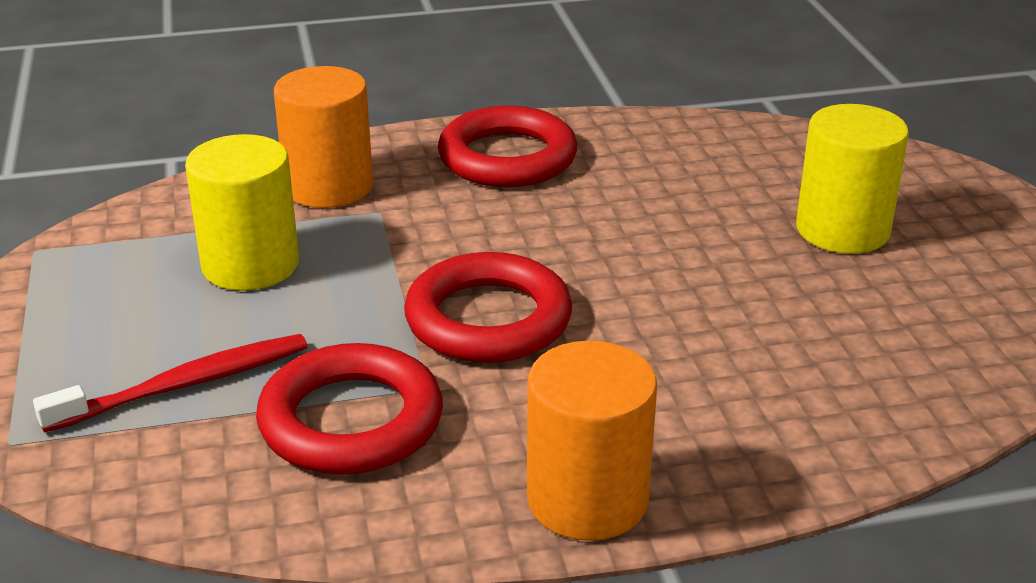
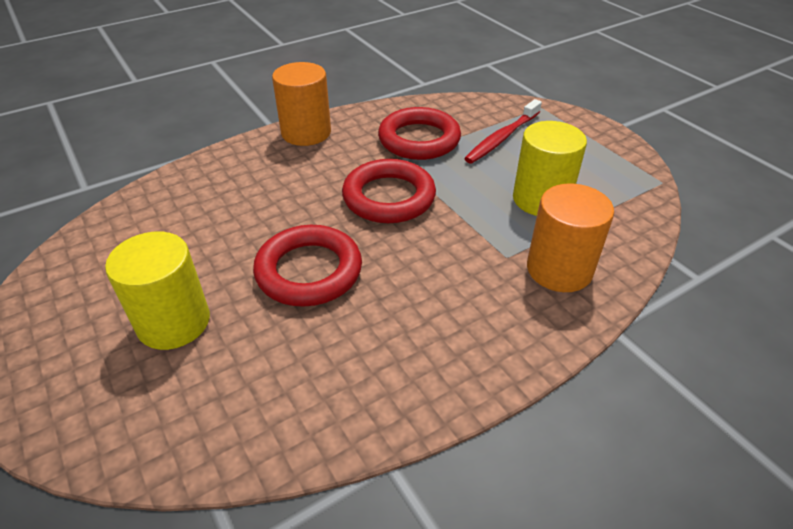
camera: 160 degrees right, 10 degrees up
red ring [438,106,577,187] -> red ring moved to [253,225,362,307]

